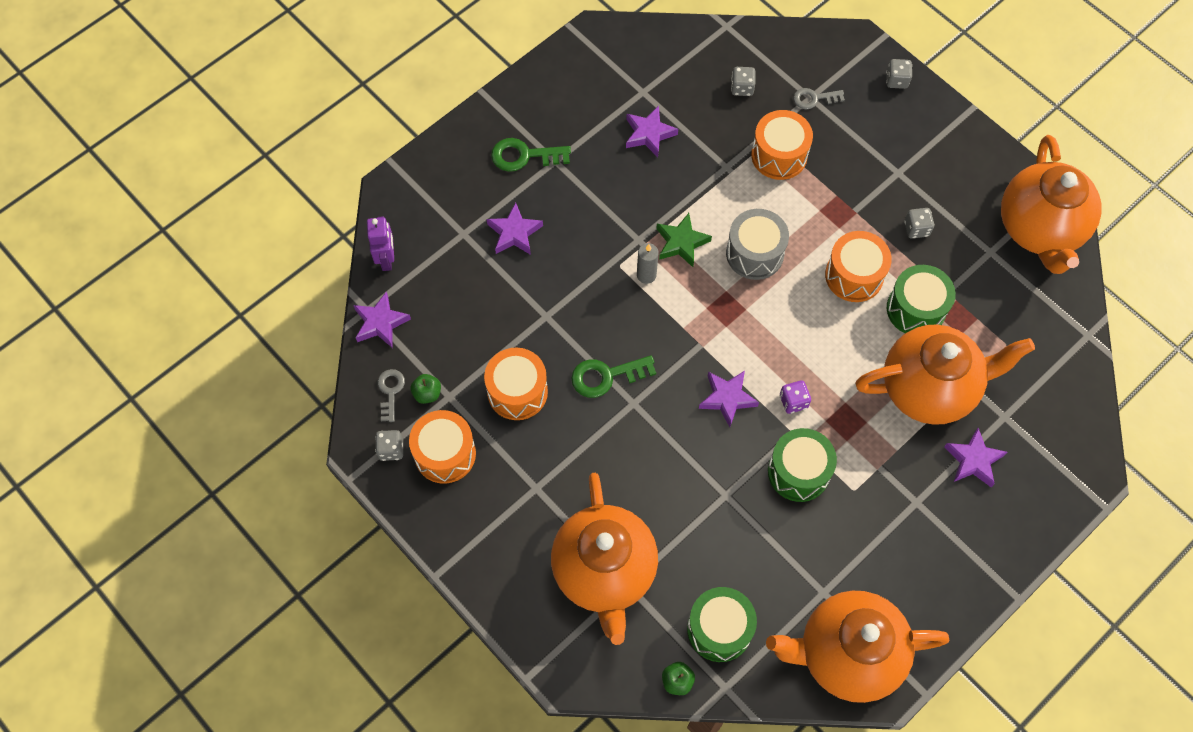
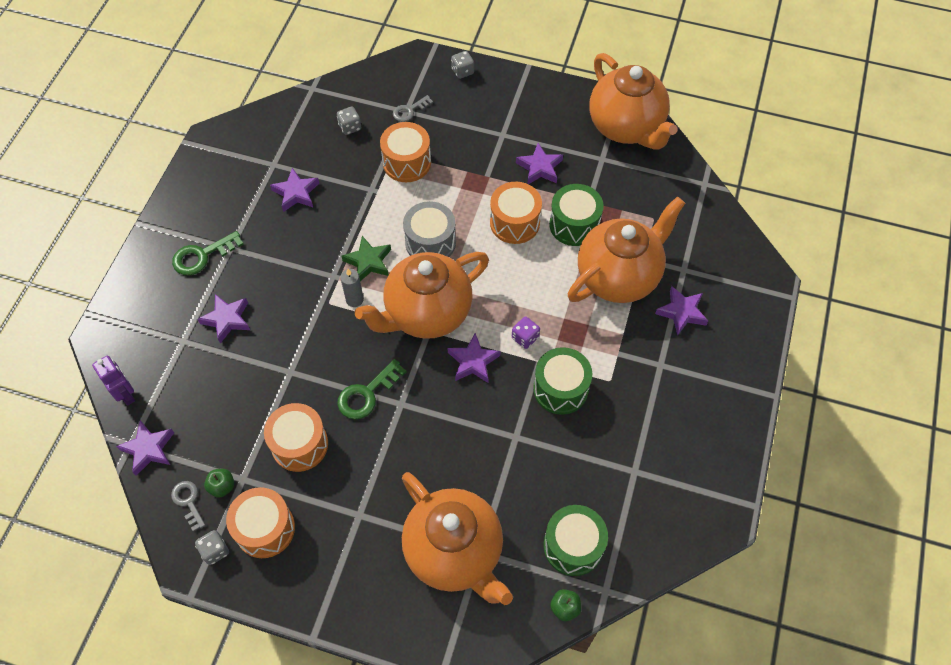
camera: 30 degrees left, 5 degrees down
orange teapot [766,591,949,703] -> orange teapot moved to [355,252,489,339]
grey dice [904,208,935,239] -> purple star [516,143,563,184]

